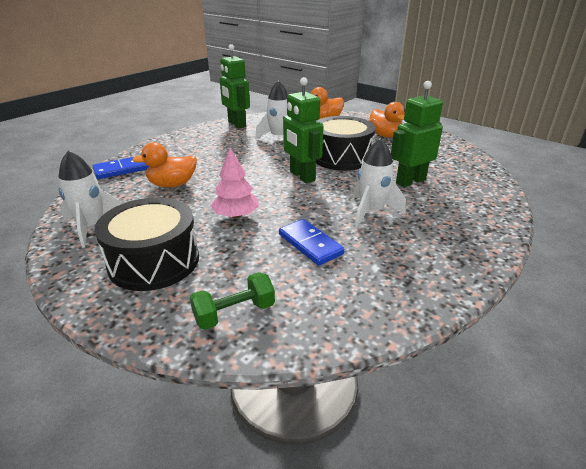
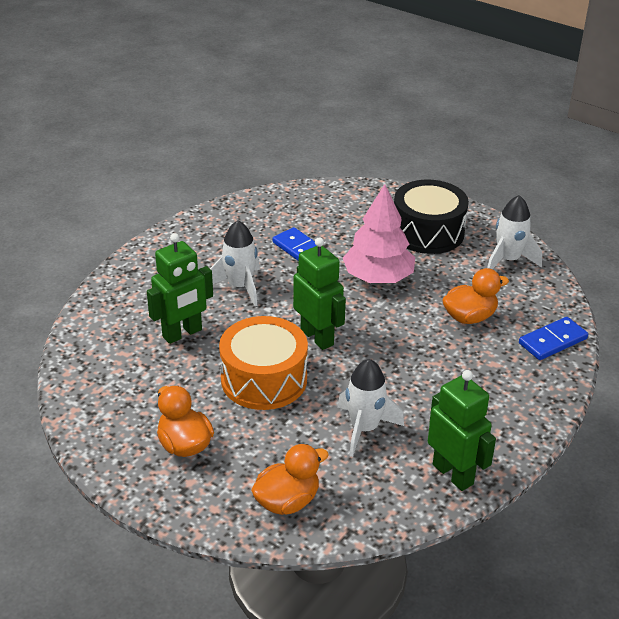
camera: 175 degrees right, 5 degrees up
green dumbbell [190,272,275,330] -> none
pink tree [210,147,259,218] -> pink tree [343,184,415,283], size x1.51
black drum [316,116,375,171] -> orange drum [219,316,308,410]

